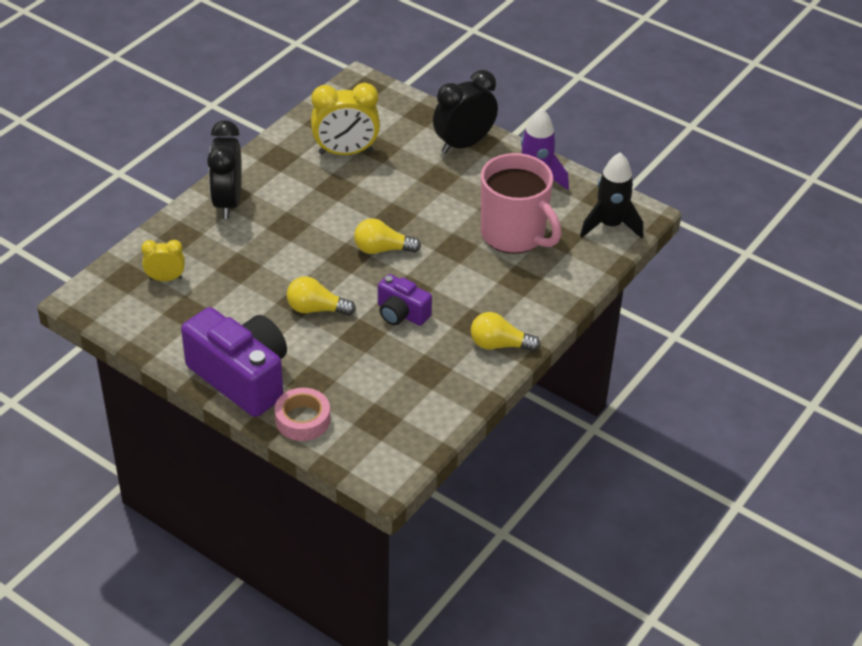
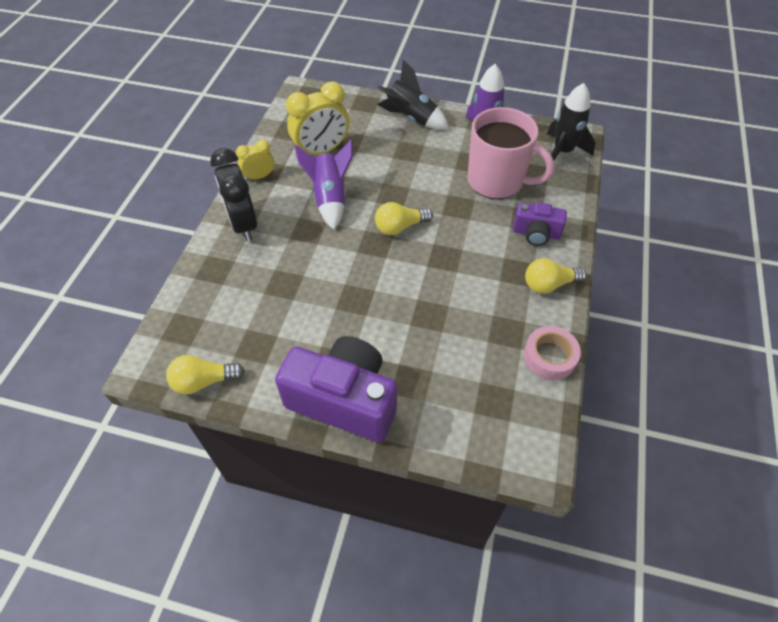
camera: 20 degrees left, 10 degrees up
yellow clock [141,240,185,281] -> yellow clock moved to [236,140,274,181]
pink tape [275,388,330,441] -> pink tape moved to [524,326,581,380]
yellow light bulb [287,276,356,316] -> yellow light bulb moved to [166,355,245,394]
purple camera [378,274,432,326] -> purple camera moved to [513,202,567,246]
black clock [433,70,498,153] -> black rocket [377,60,449,130]
none -> purple rocket [294,140,353,230]

